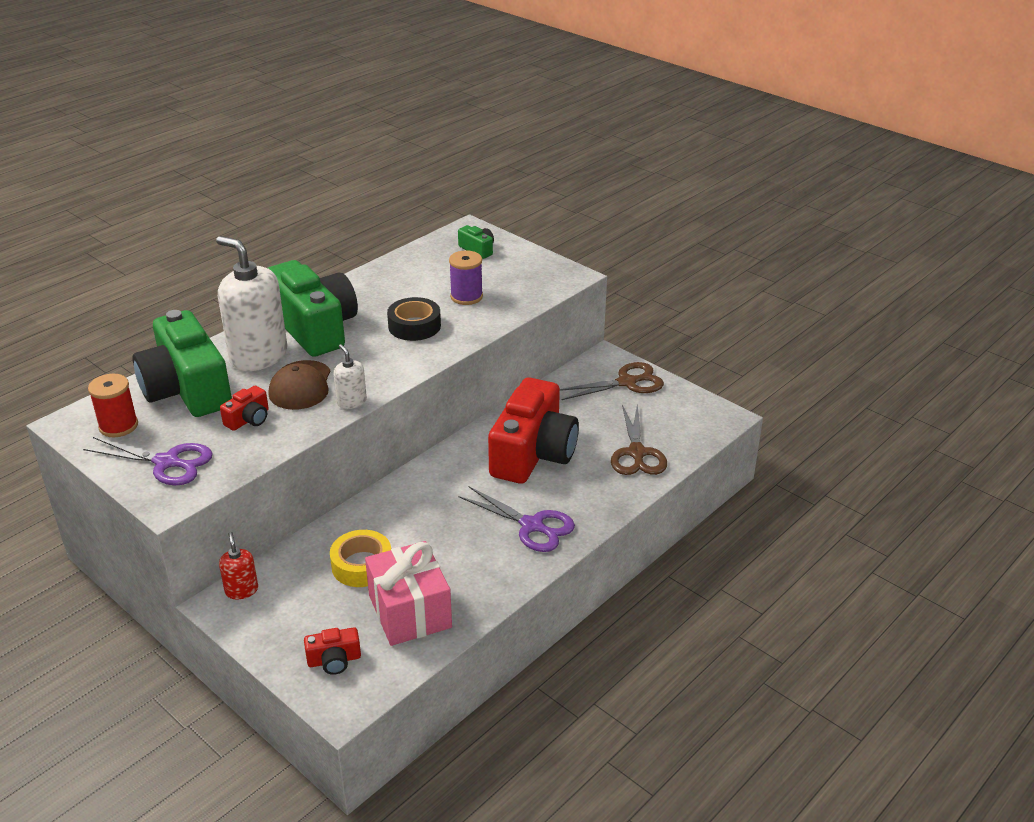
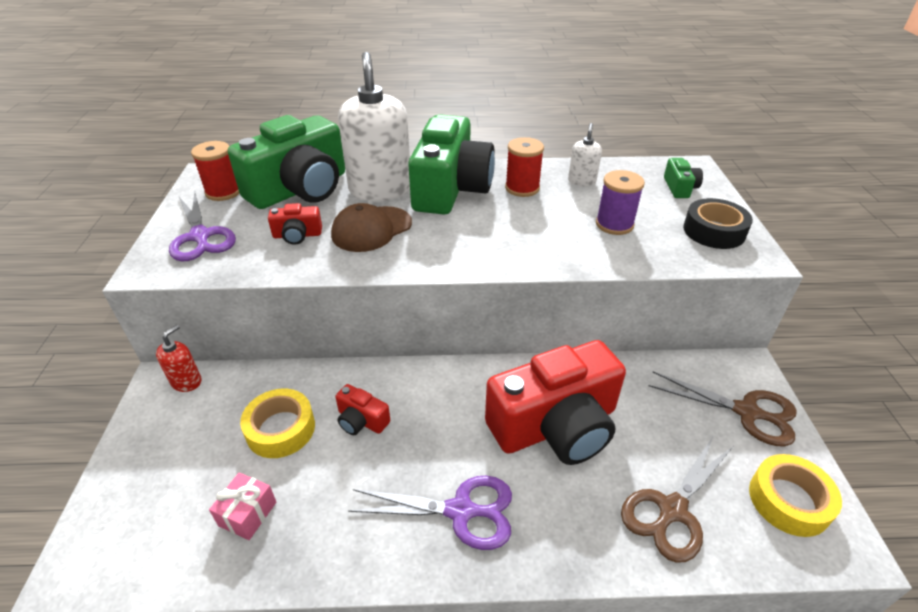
camera: 45 degrees right, 5 degrees up
green camera [133,310,232,417] -> green camera turned 150 degrees counterclockwise [228,115,345,209]
red camera [304,627,361,675] -> red camera moved to [335,384,390,435]
white soap dispenser [334,344,367,409] -> white soap dispenser moved to [568,123,602,187]
pink gift [365,541,452,646] -> pink gift [209,472,276,540], size x0.49
black tape [387,297,441,341] -> black tape moved to [683,198,753,249]
purple scissors [459,486,575,552] -> purple scissors turned 75 degrees counterclockwise [348,476,512,550]
none -> red spool [505,137,544,197]
none -> yellow tape [749,454,842,537]

